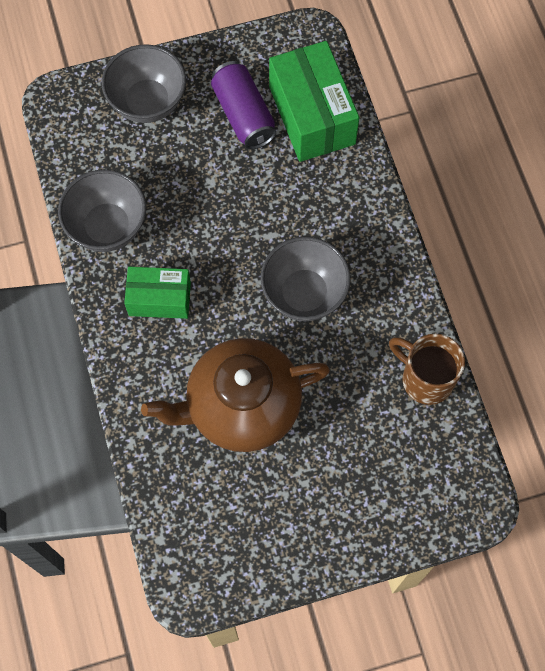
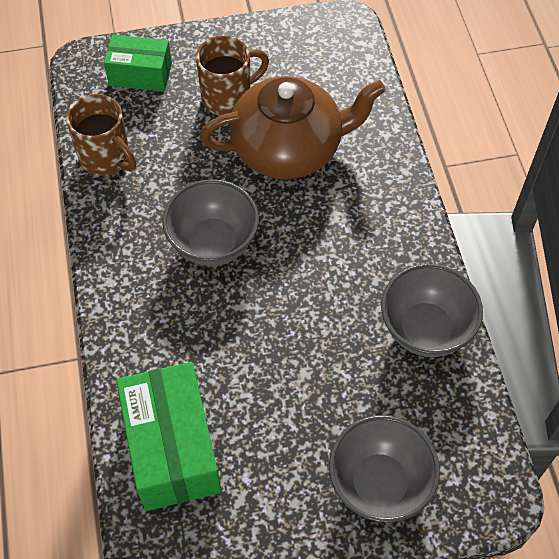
camera: 175 degrees left, 10 degrees down
green box [124,267,191,319] -> green box moved to [104,35,172,92]
purple can [211,61,276,149] -> none
none -> brown mug [196,36,269,116]

